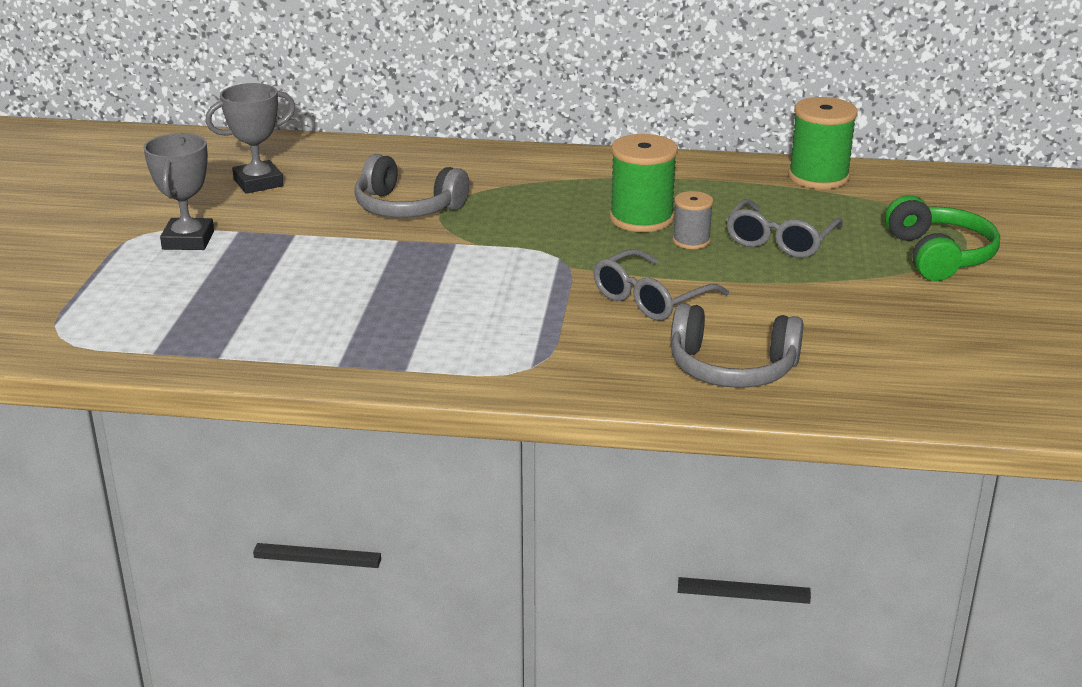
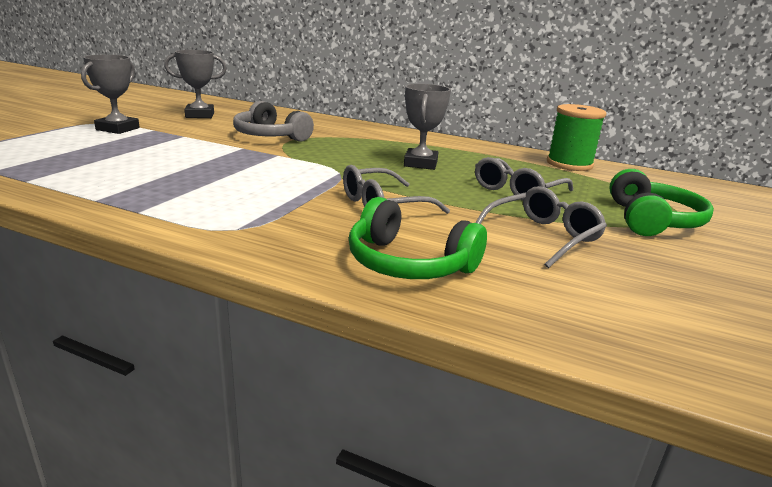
camera: 15 degrees right, 5 degrees down
green spool [610,134,678,232] -> grey trophy [404,84,451,170]
grey headphones [671,303,804,388] -> green headphones [349,197,487,279]
grey spool [672,191,713,249] -> none
none -> grey glasses [476,186,607,268]

